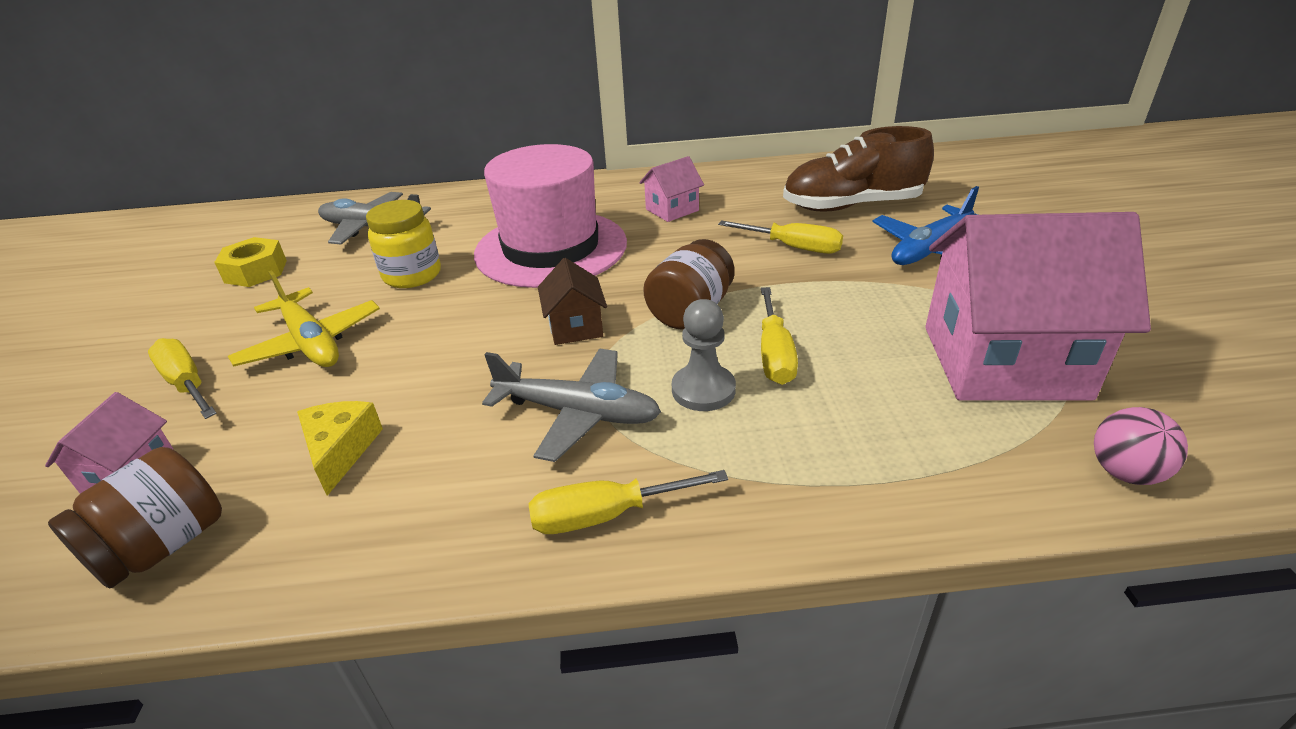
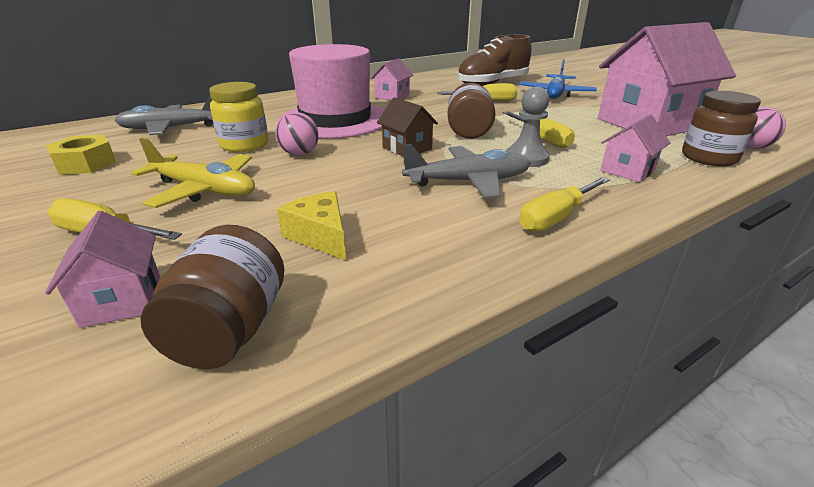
camera: 30 degrees left, 5 degrees down
none -> pink ball [275,112,319,155]
none -> pink house [601,114,671,182]
none -> brown jar [682,91,761,166]

